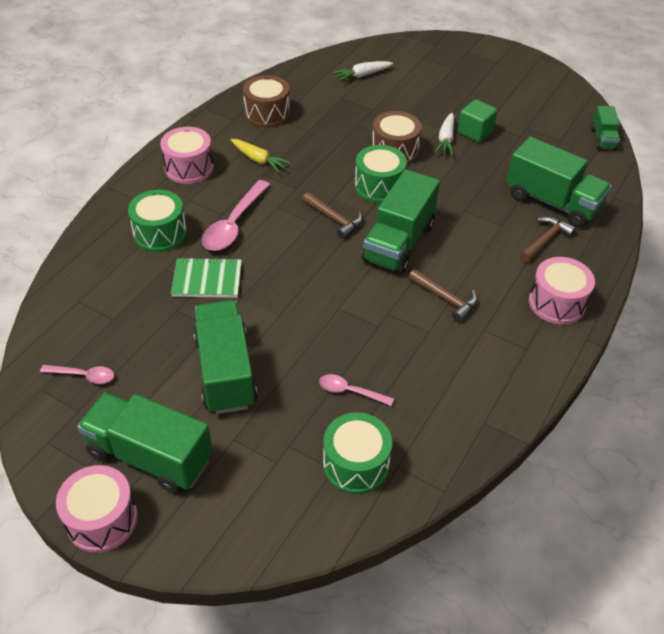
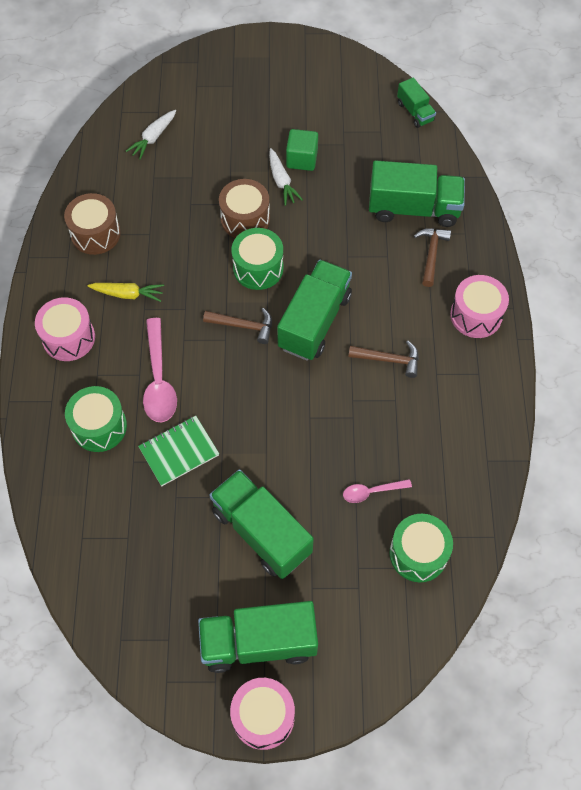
camera: 30 degrees left, 15 degrees up
pink spoon [40,365,114,384] -> none
green truck [362,169,440,274] -> green truck turned 150 degrees counterclockwise [277,260,352,361]

